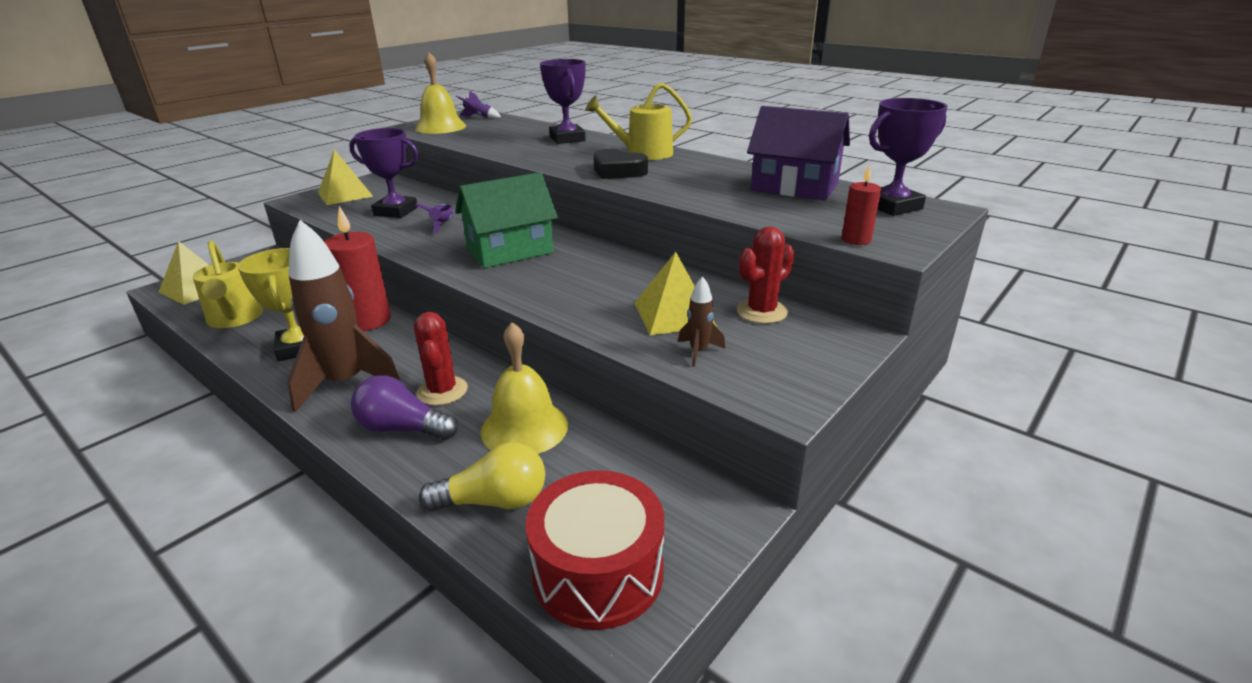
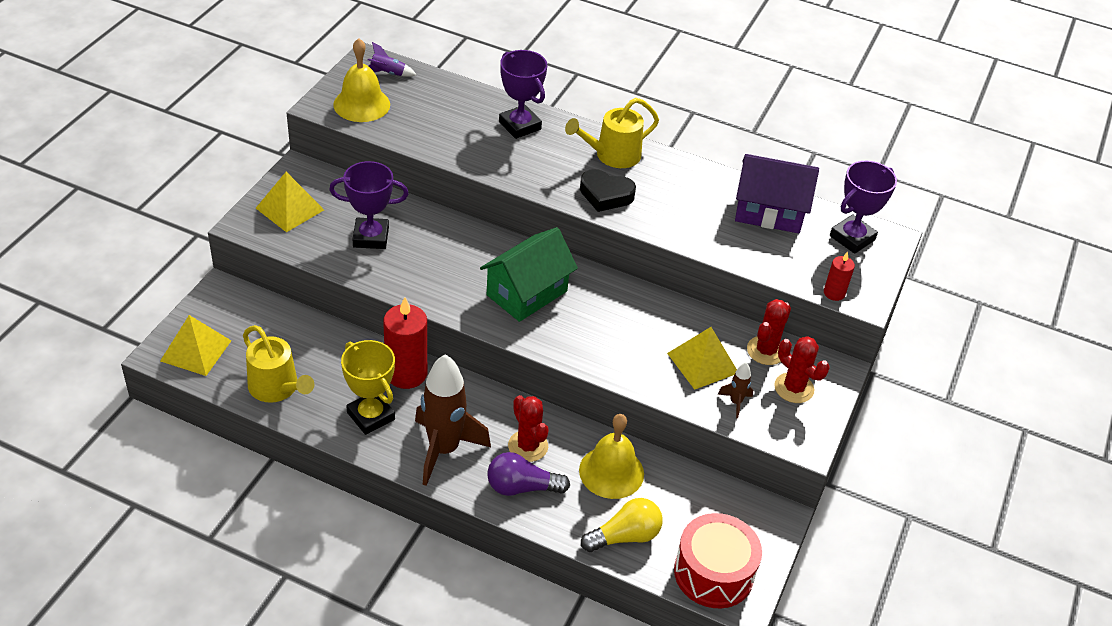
camera: 20 degrees left, 15 degrees up
purple rocket [415,204,454,234] -> none
none -> red cactus [774,336,830,403]

